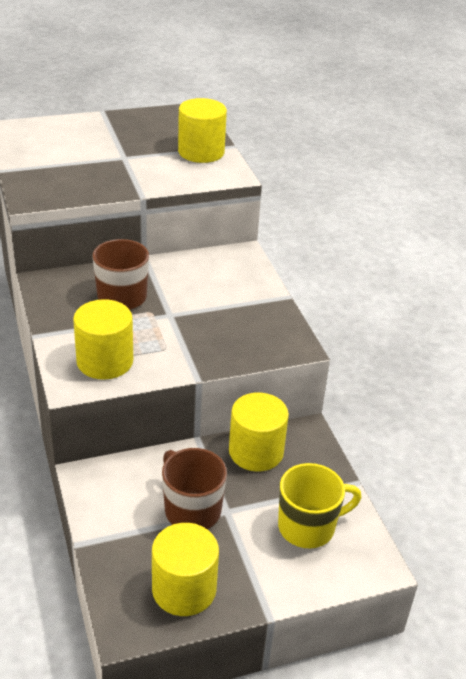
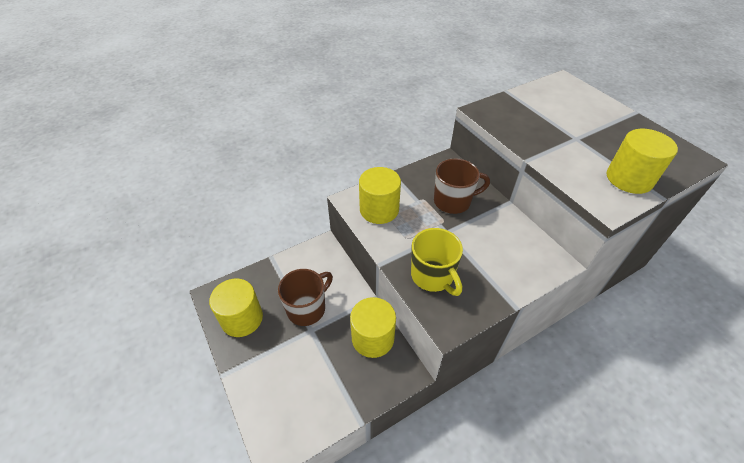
camera: 80 degrees right, 10 degrees up
yellow mug [278,463,361,549] -> yellow mug moved to [411,228,463,296]

